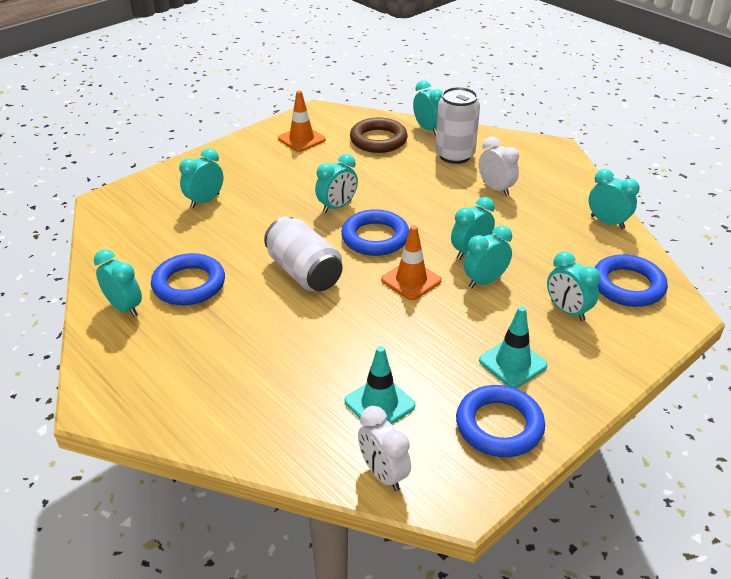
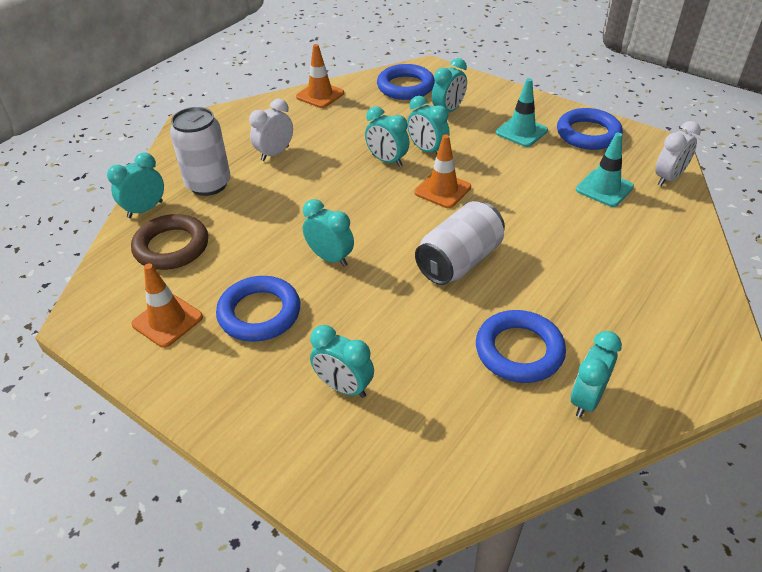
camera: 100 degrees left, 5 degrees up
blue ring [341,209,409,256] -> blue ring moved to [216,276,300,342]
turquoise clock [589,169,640,229] -> orange traffic cone [296,44,344,108]

